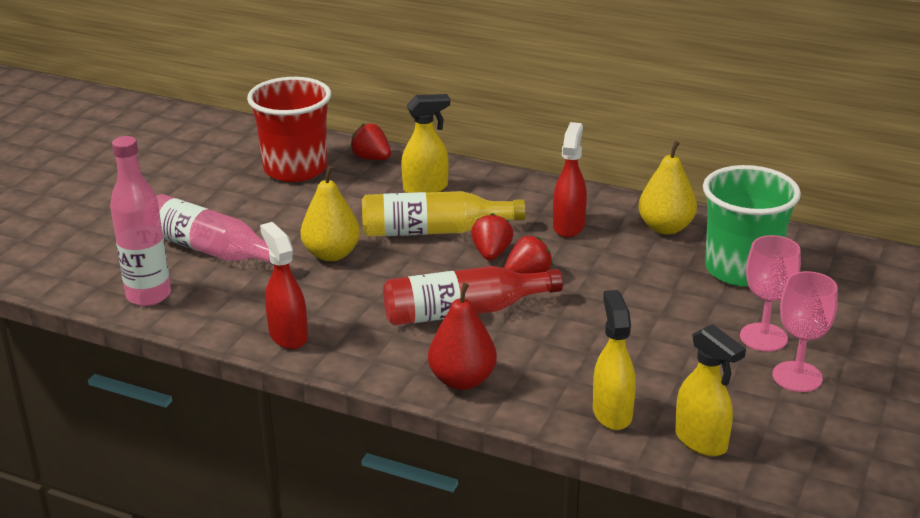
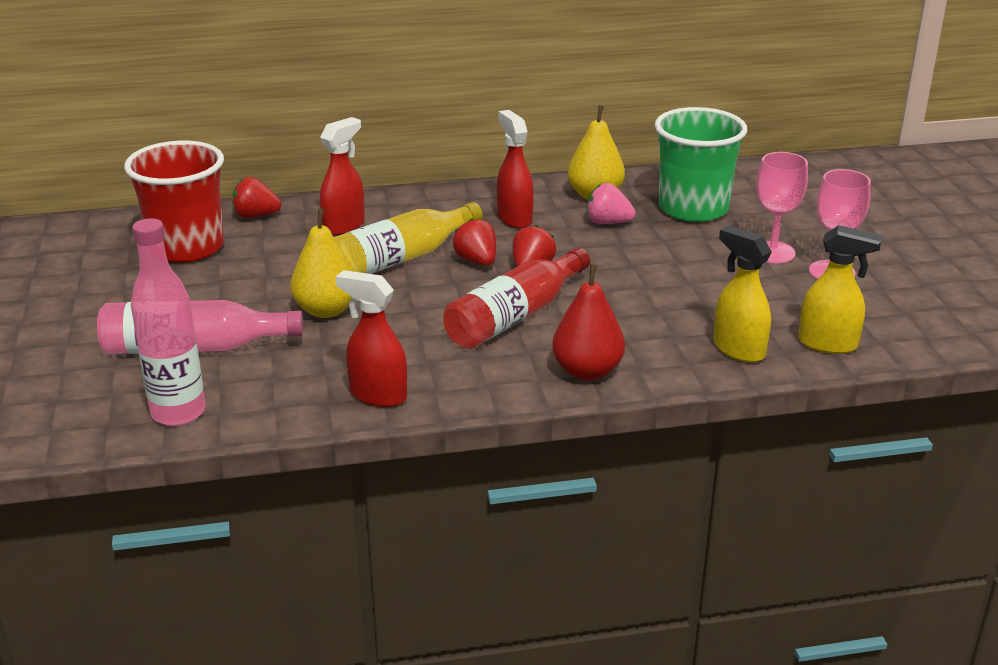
camera: 35 degrees left, 0 degrees up
yellow spray bottle [401,94,450,193] -> red spray bottle [320,117,365,236]
none -> pink strawberry [587,183,636,224]

